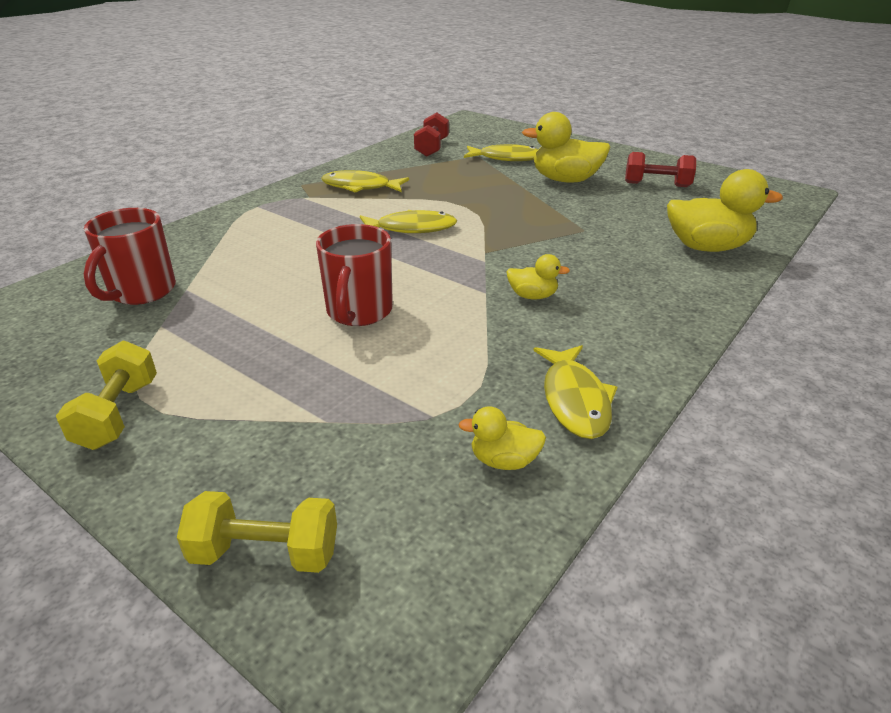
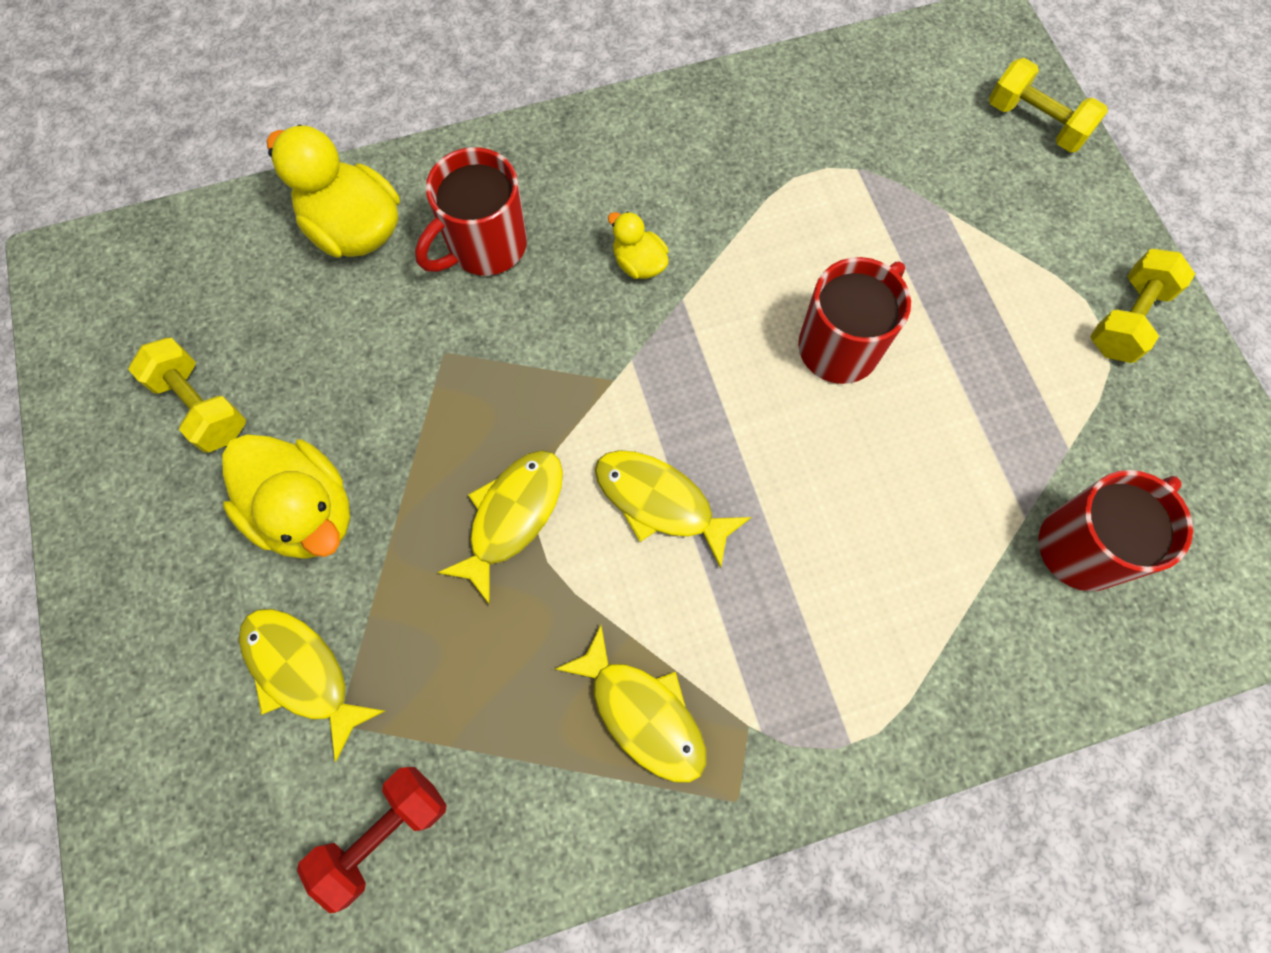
camera: 145 degrees left, 35 degrees up
yellow duck [458,406,546,470] -> none
yellow fish [533,345,617,439] -> yellow fish moved to [437,450,563,605]
red dumbbell [625,152,696,187] -> yellow dumbbell [128,338,246,453]
none -> red mug [415,147,527,276]

